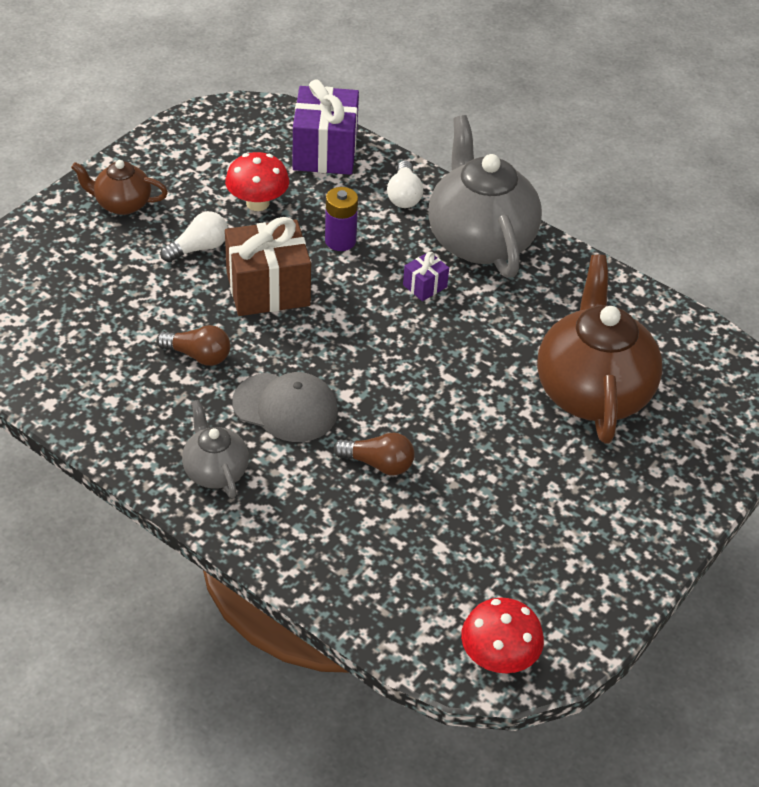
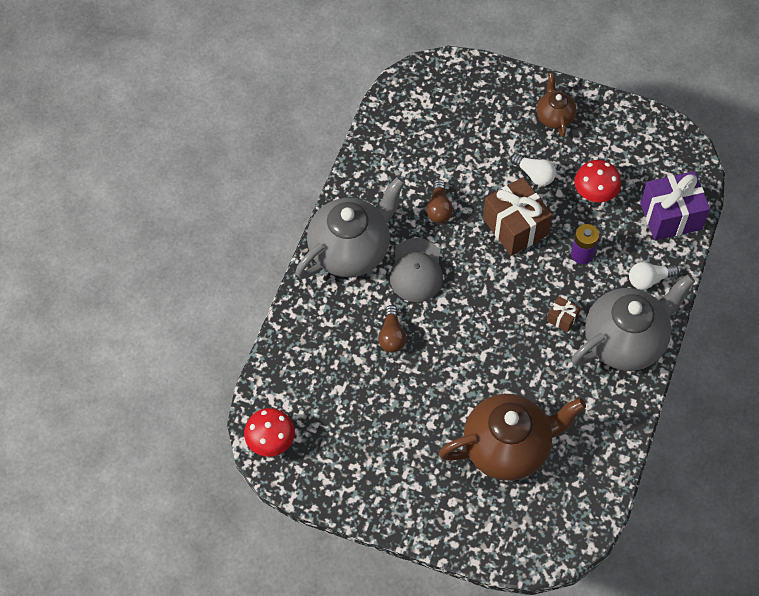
camera: 75 degrees right, 15 degrees up
grey teapot [182,400,249,498] -> grey teapot [295,176,405,279], size x1.96
purple gift [403,252,449,301] -> brown gift [547,296,580,333]

